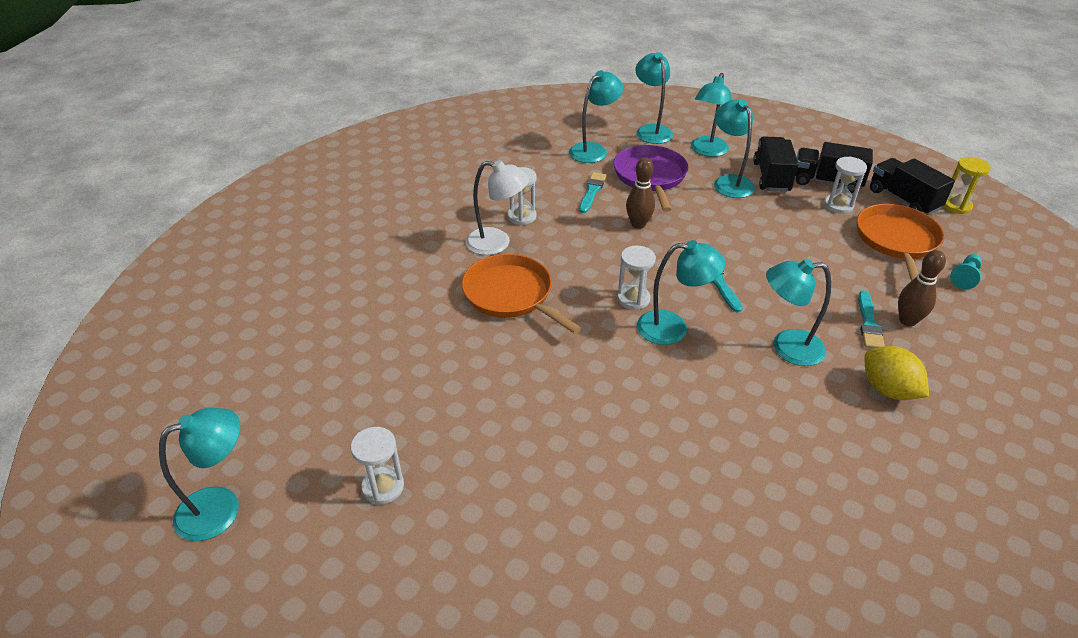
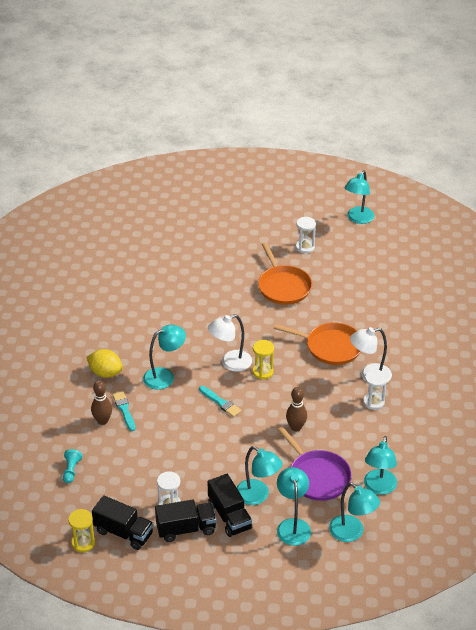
camera: 150 degrees right, 0 degrees up
turquoise brush [579,172,607,213] -> none
white hourglass [617,245,656,310] -> yellow hourglass [253,340,274,379]
turquoise lamp [637,240,726,345] -> white lamp [208,314,252,372]
orange pan [857,204,944,281] -> orange pan moved to [258,243,312,305]

